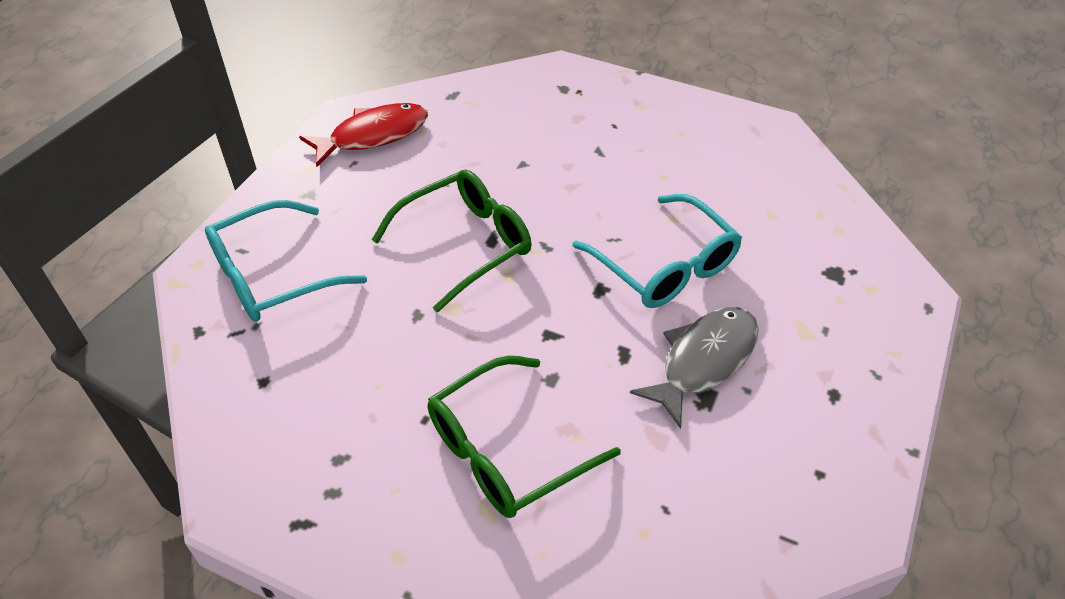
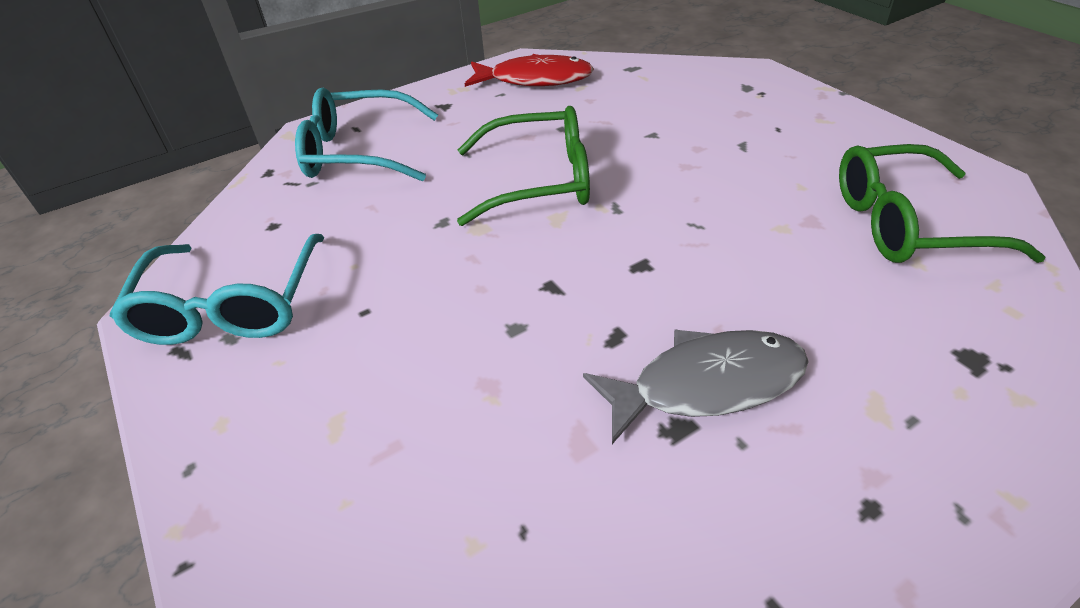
camera: 35 degrees right, 5 degrees down
green glasses [428,356,621,518] -> green glasses moved to [839,144,1045,263]
turquoise glasses [572,194,742,308] -> turquoise glasses moved to [110,234,324,345]

